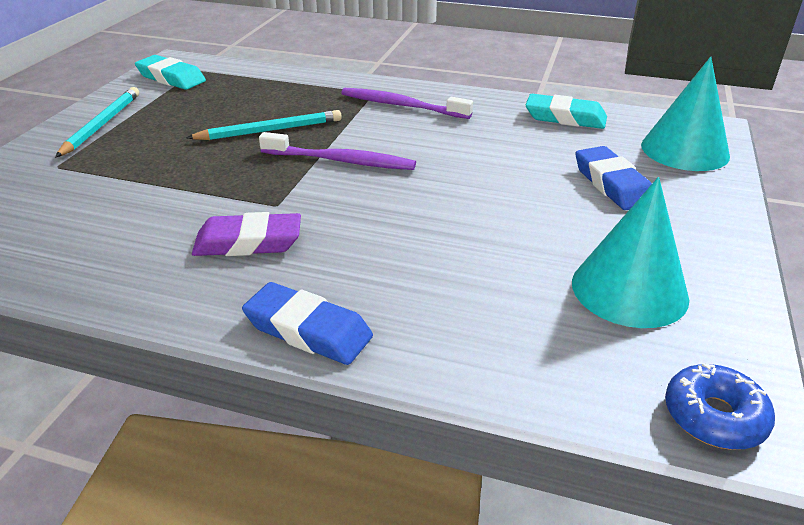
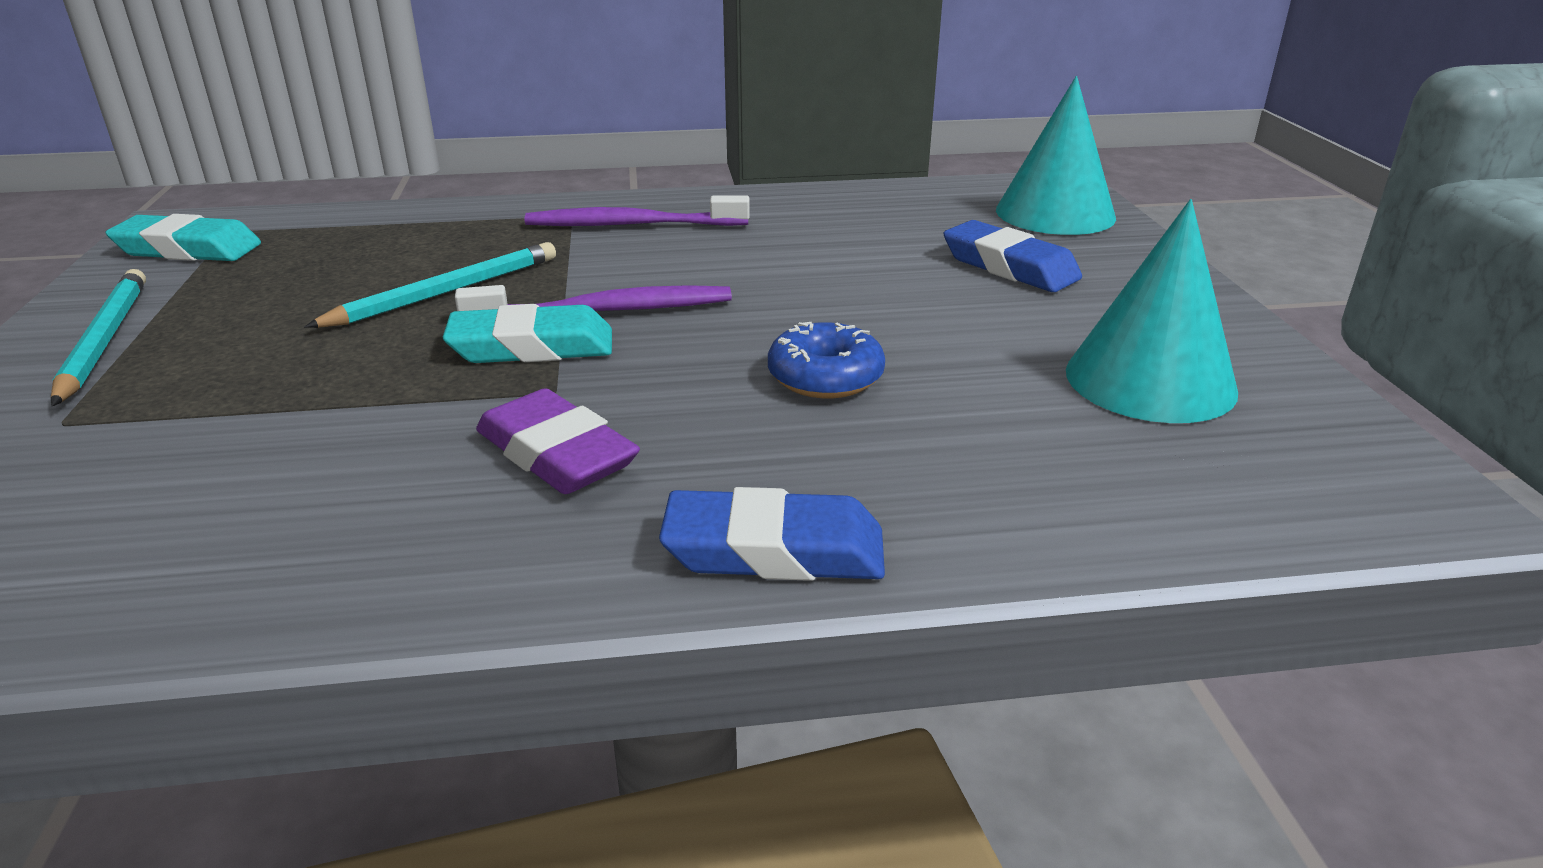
camera: 25 degrees left, 5 degrees down
purple eraser [192,212,301,256] -> purple eraser turned 75 degrees clockwise [476,388,640,494]
turquoise eraser [525,94,607,129] -> turquoise eraser moved to [443,304,612,363]
blue donut [665,363,775,450] -> blue donut moved to [768,322,885,398]

